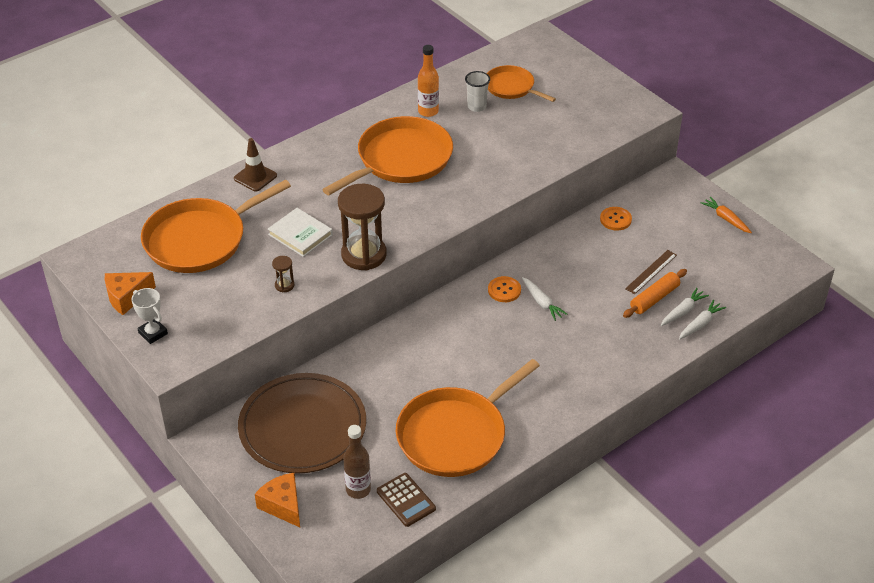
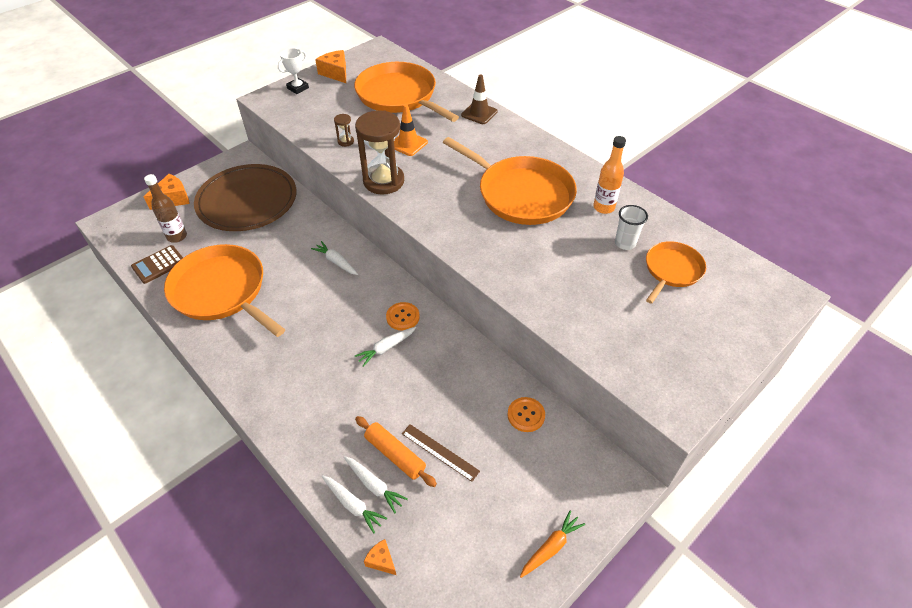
camera: 85 degrees right, 5 degrees up
white book [268,208,333,257] -> orange traffic cone [394,104,428,156]
none -> white carrot [311,241,358,275]
none -> orange cheese [364,539,396,575]

